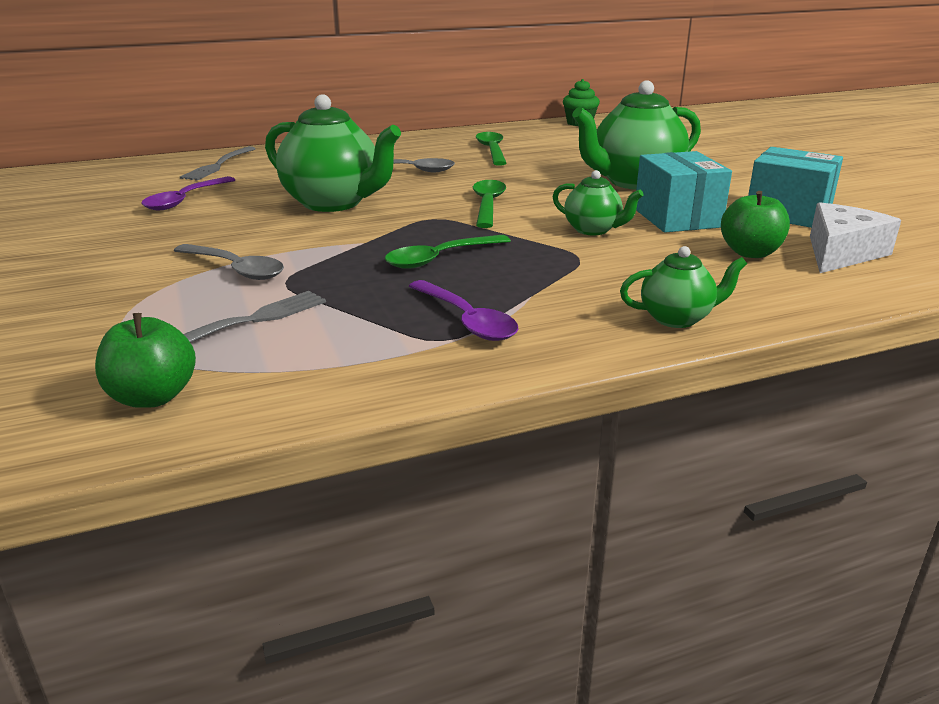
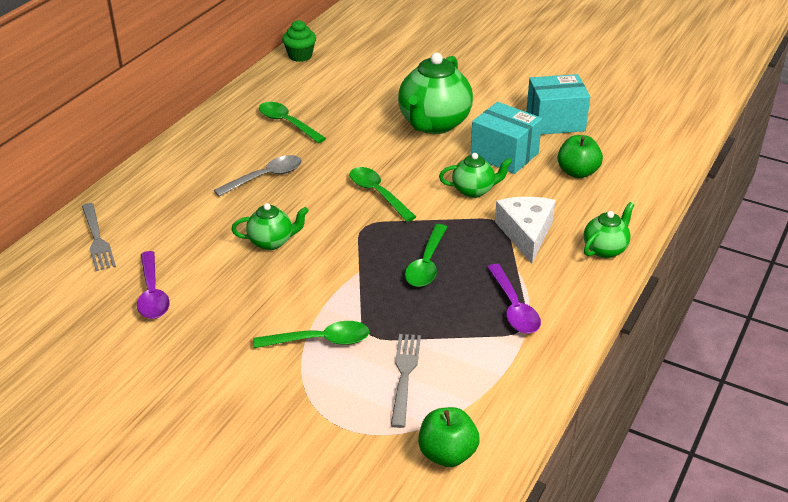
camera: 40 degrees left, 10 degrees up
grey spoon [174,244,284,280] -> green spoon [253,321,369,348]
green teapot [265,94,401,212] -> green teapot [231,203,309,250], size x0.53
purple spoon [409,280,518,341] -> purple spoon turned 60 degrees clockwise [487,264,541,334]
white cheese [810,202,901,273] -> white cheese moved to [495,197,555,264]

